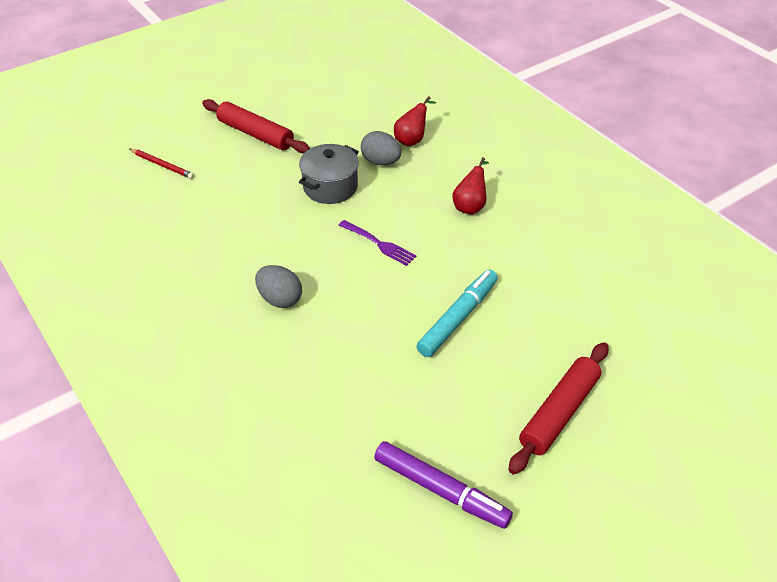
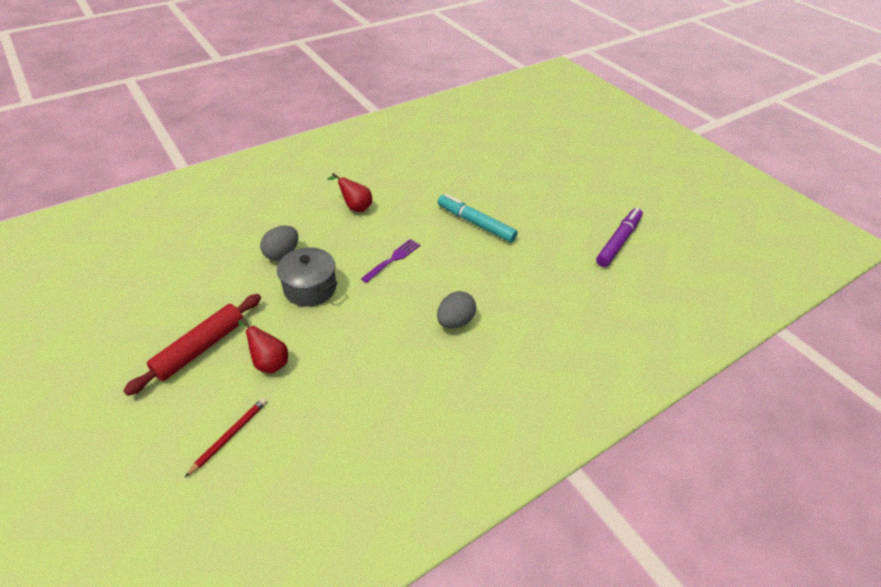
camera: 90 degrees left, 0 degrees up
red pear [394,96,436,147] -> red pear moved to [238,318,288,373]
red rolling pin [509,342,609,474] -> none

